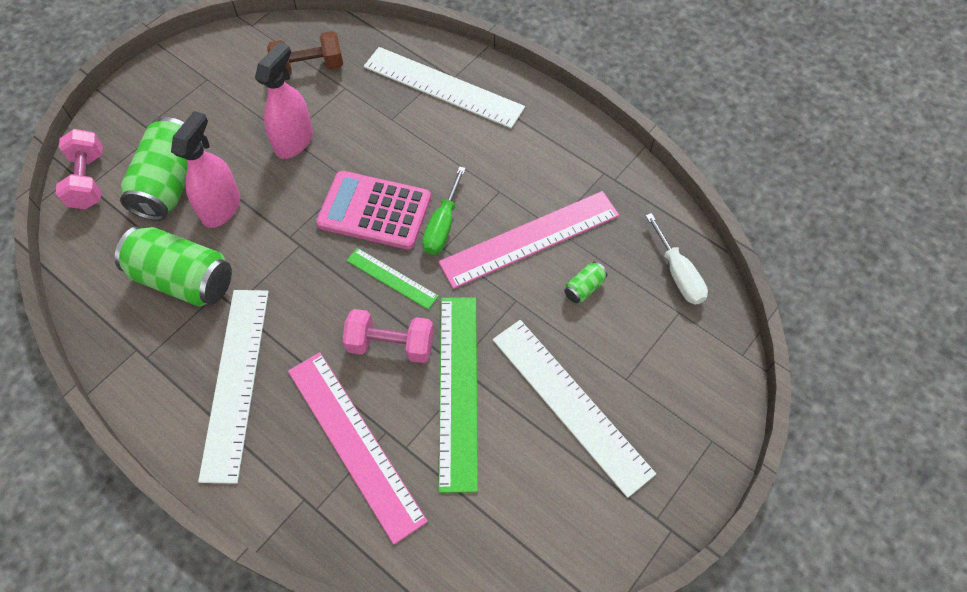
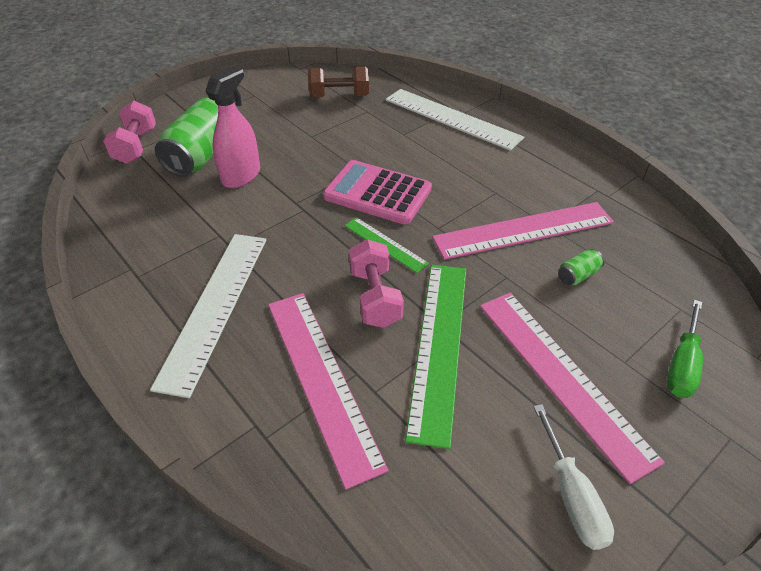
camera: 10 degrees right, 15 degrees down
green can [115,226,232,306] -> none
pink spray bottle [255,42,313,159] -> none
pink dumbbell [342,309,434,363] -> pink dumbbell turned 60 degrees clockwise [349,239,404,328]
green screwdriver [422,166,466,255] -> green screwdriver moved to [667,300,703,398]
white ruler [493,320,656,498] -> pink ruler [480,293,665,484]
white screwdriver [645,213,708,305] -> white screwdriver moved to [533,404,614,550]

